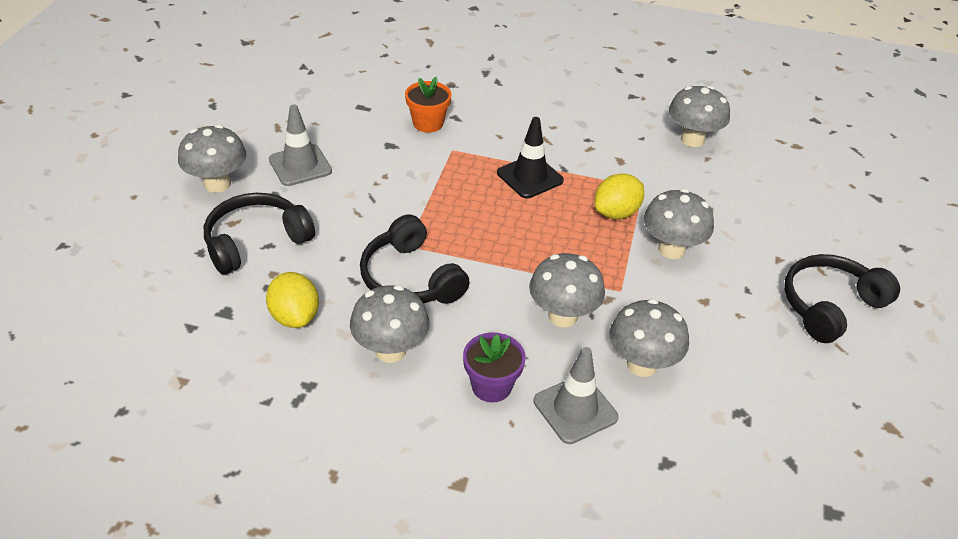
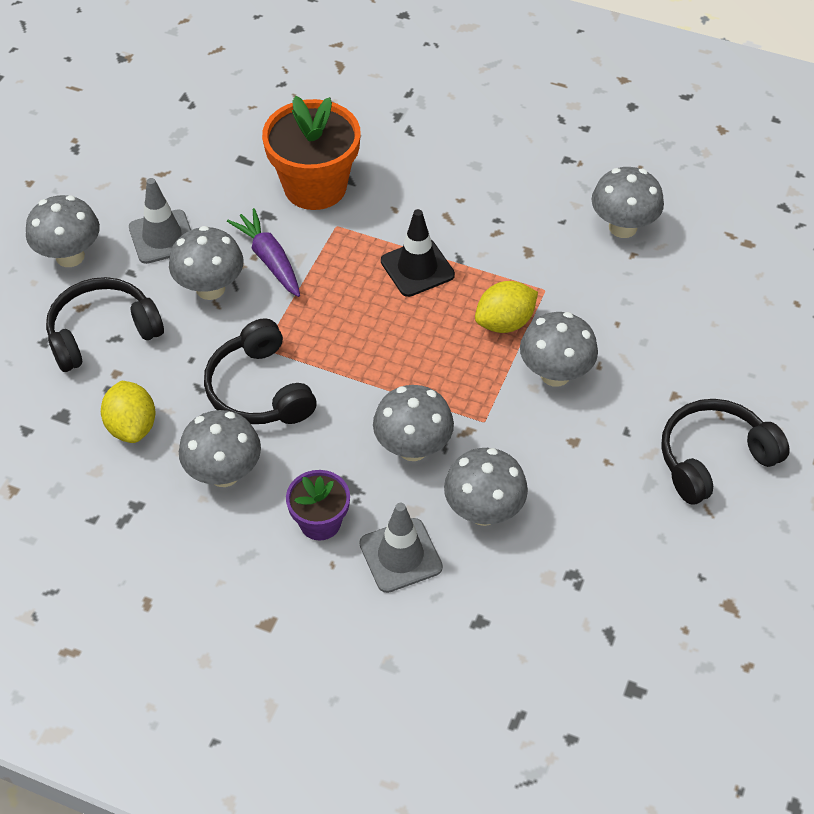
camera: 10 degrees right, 10 degrees up
orange flower pot [405,77,452,133] -> orange flower pot [262,96,361,210], size x1.79
none -> grey mushroom [169,226,244,300]
none -> purple carrot [227,208,300,297]

